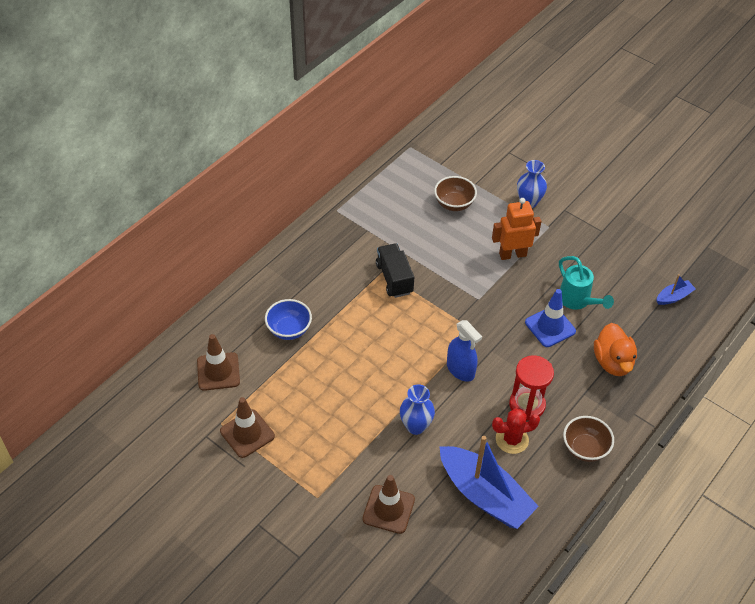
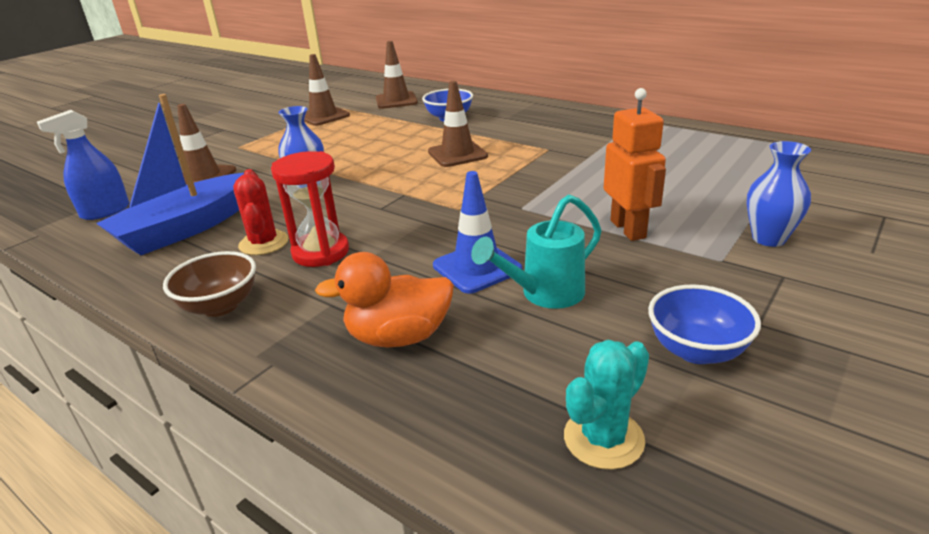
camera: 90 degrees right, 20 degrees down
black truck [376,243,414,298] -> none
brown bowl [434,176,477,211] -> none
blue spray bottle [447,320,482,382] -> blue spray bottle moved to [37,110,130,220]
blue boat [656,274,696,305] -> turquoise cactus [564,340,649,470]
none -> brown traffic cone [428,81,488,167]
none -> blue bowl [648,284,761,364]

